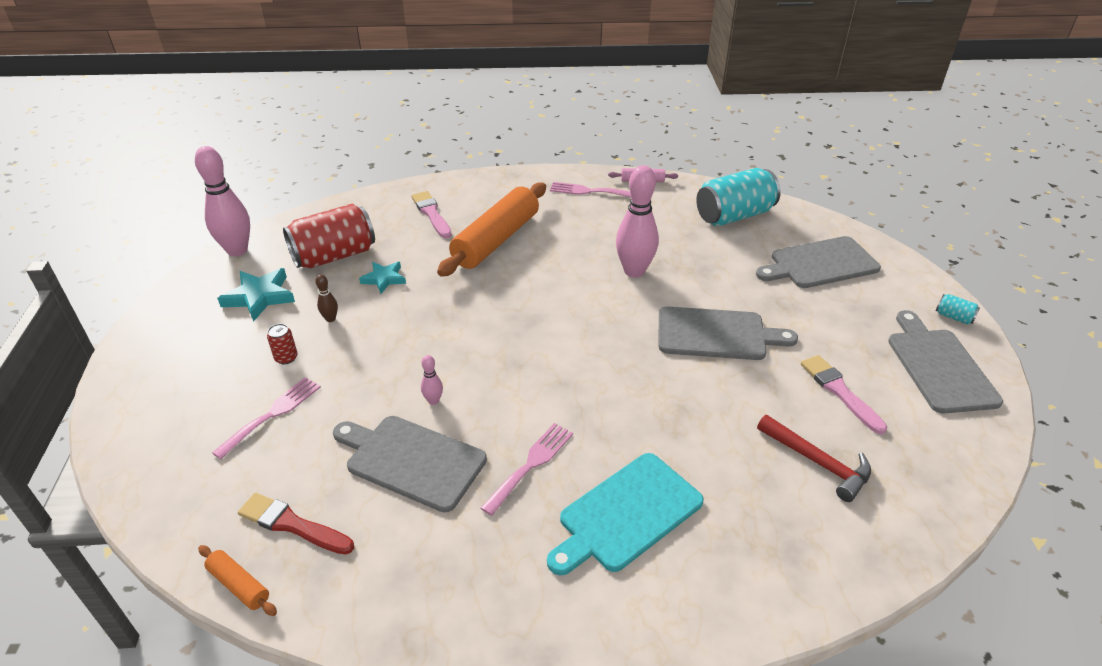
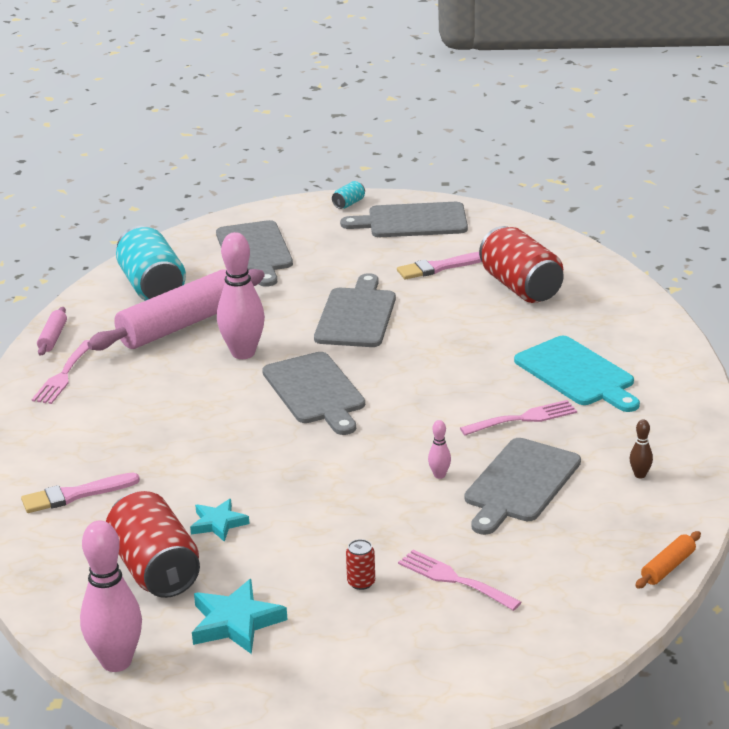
camera: 85 degrees left, 10 degrees down
red brush [238,493,354,555] -> none
brown bowling pin [315,274,338,322] -> brown bowling pin moved to [630,420,653,479]
orange rolling pin [437,183,546,277] -> none
pink fork [481,423,573,516] -> pink fork turned 120 degrees clockwise [460,400,577,435]
red hammer [757,415,871,502] -> red can [479,226,564,303]
none -> pink rolling pin [87,269,265,351]
none -> grey cutting board [262,352,365,435]

